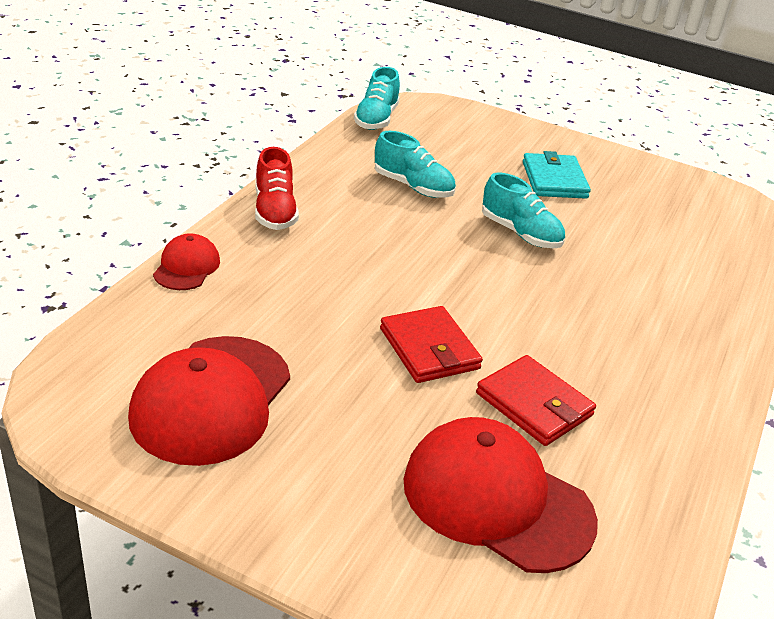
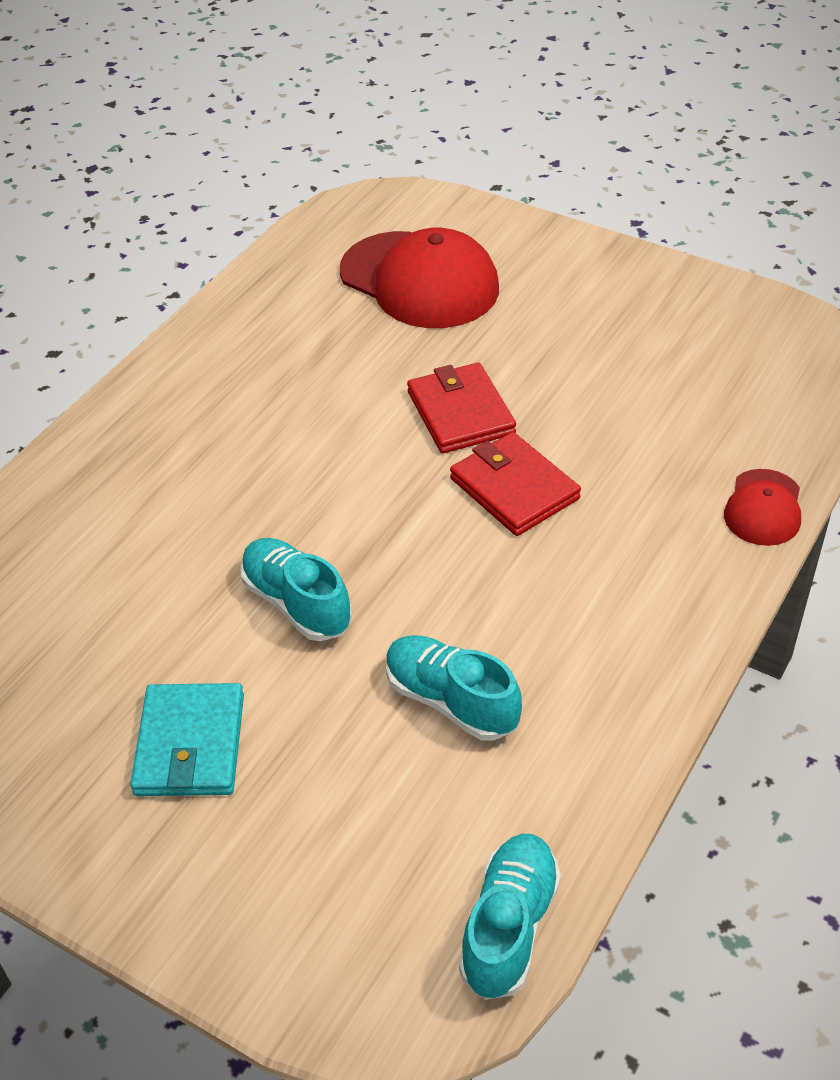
camera: 170 degrees left, 10 degrees up
red cap [128,336,290,466] -> none
red shoe [255,147,299,230] -> none
red wallet [476,355,596,446] -> red wallet moved to [450,432,581,536]

